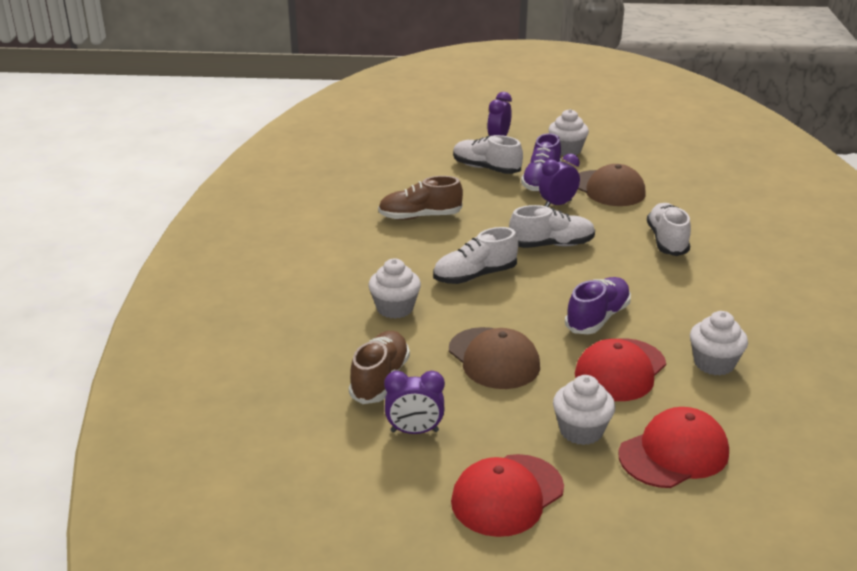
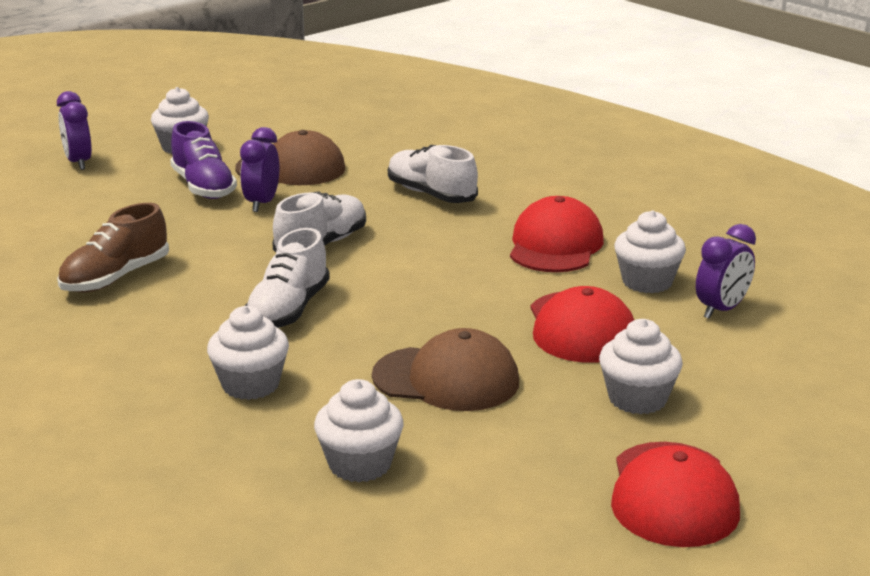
camera: 45 degrees left, 5 degrees down
brown shoe [349,331,410,404] -> white cupcake [314,379,404,482]
purple clock [384,371,445,434] -> purple clock moved to [696,224,756,319]
white shoe [453,135,523,174] -> none
purple shoe [565,277,631,334] -> none
red cap [619,407,729,488] -> red cap moved to [510,196,603,272]

